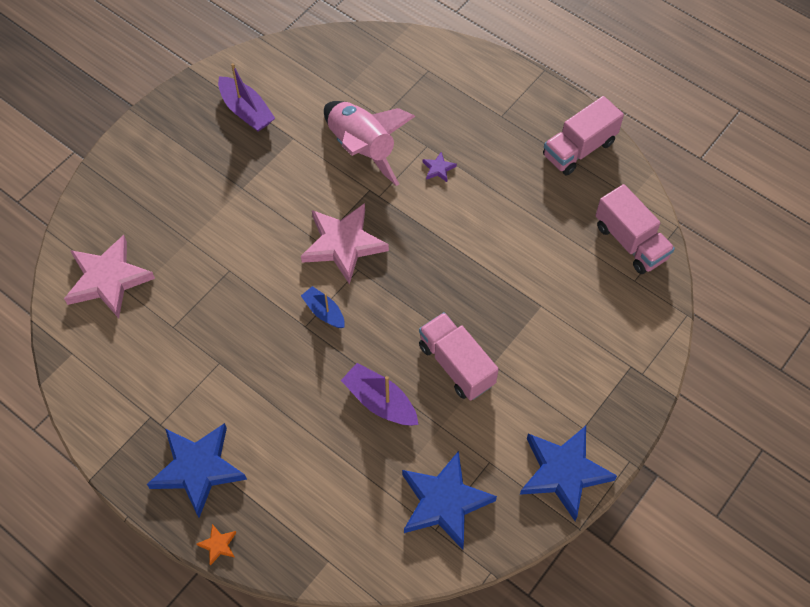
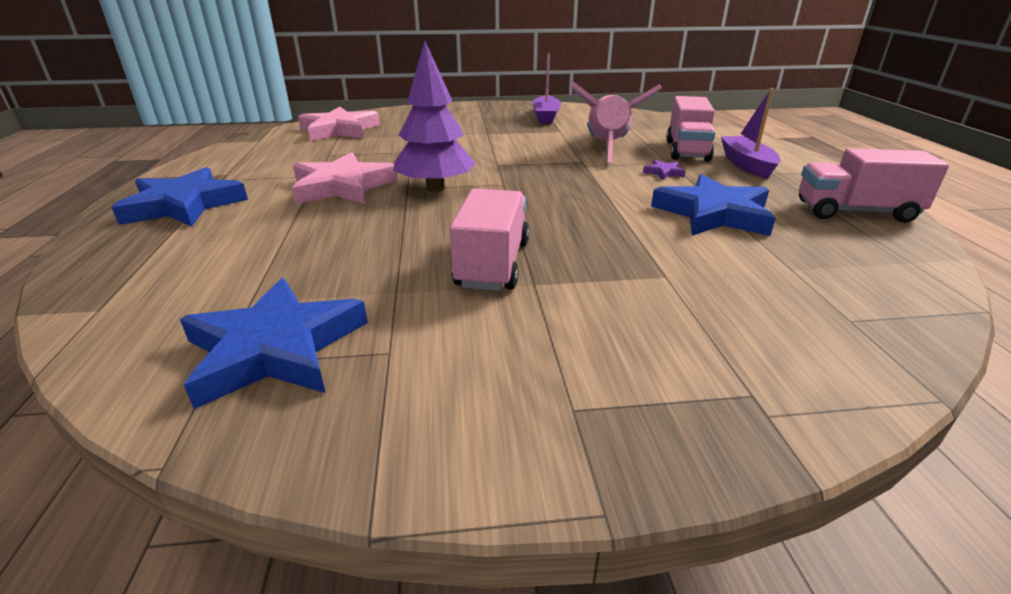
camera: 45 degrees right, 30 degrees down
orange star [196,524,236,566] -> none
pink star [301,203,389,284] -> pink star moved to [292,152,398,204]
blue boat [301,286,345,328] -> purple tree [394,41,476,192]
purple boat [341,363,418,426] -> purple boat moved to [721,88,781,179]
blue star [520,426,617,521] -> blue star moved to [651,174,776,236]
pink truck [595,184,675,274] -> pink truck moved to [666,96,715,162]

